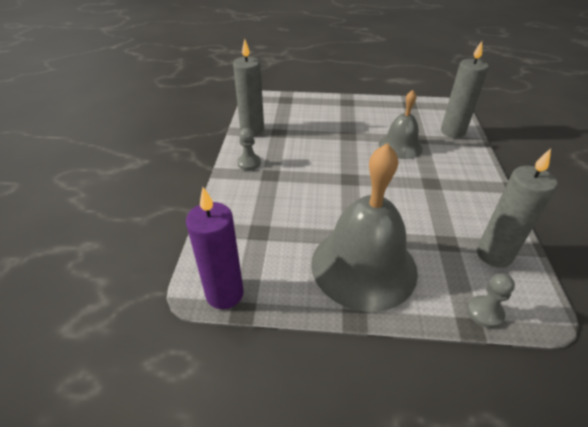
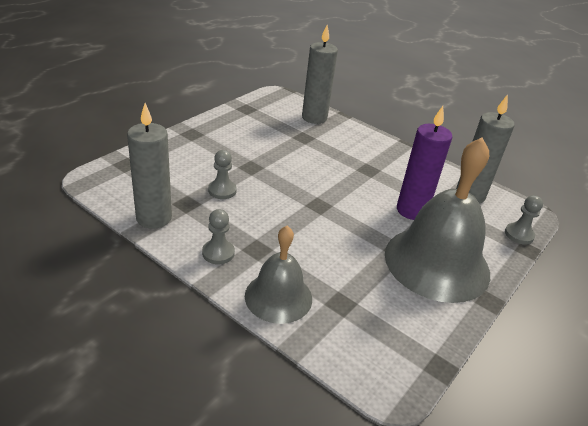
camera: 60 degrees left, 5 degrees down
purple candle [186,187,244,309] -> purple candle moved to [397,106,452,220]
grey bell [379,90,423,159] -> grey bell moved to [245,226,312,324]
none -> grey pawn [208,150,237,199]

